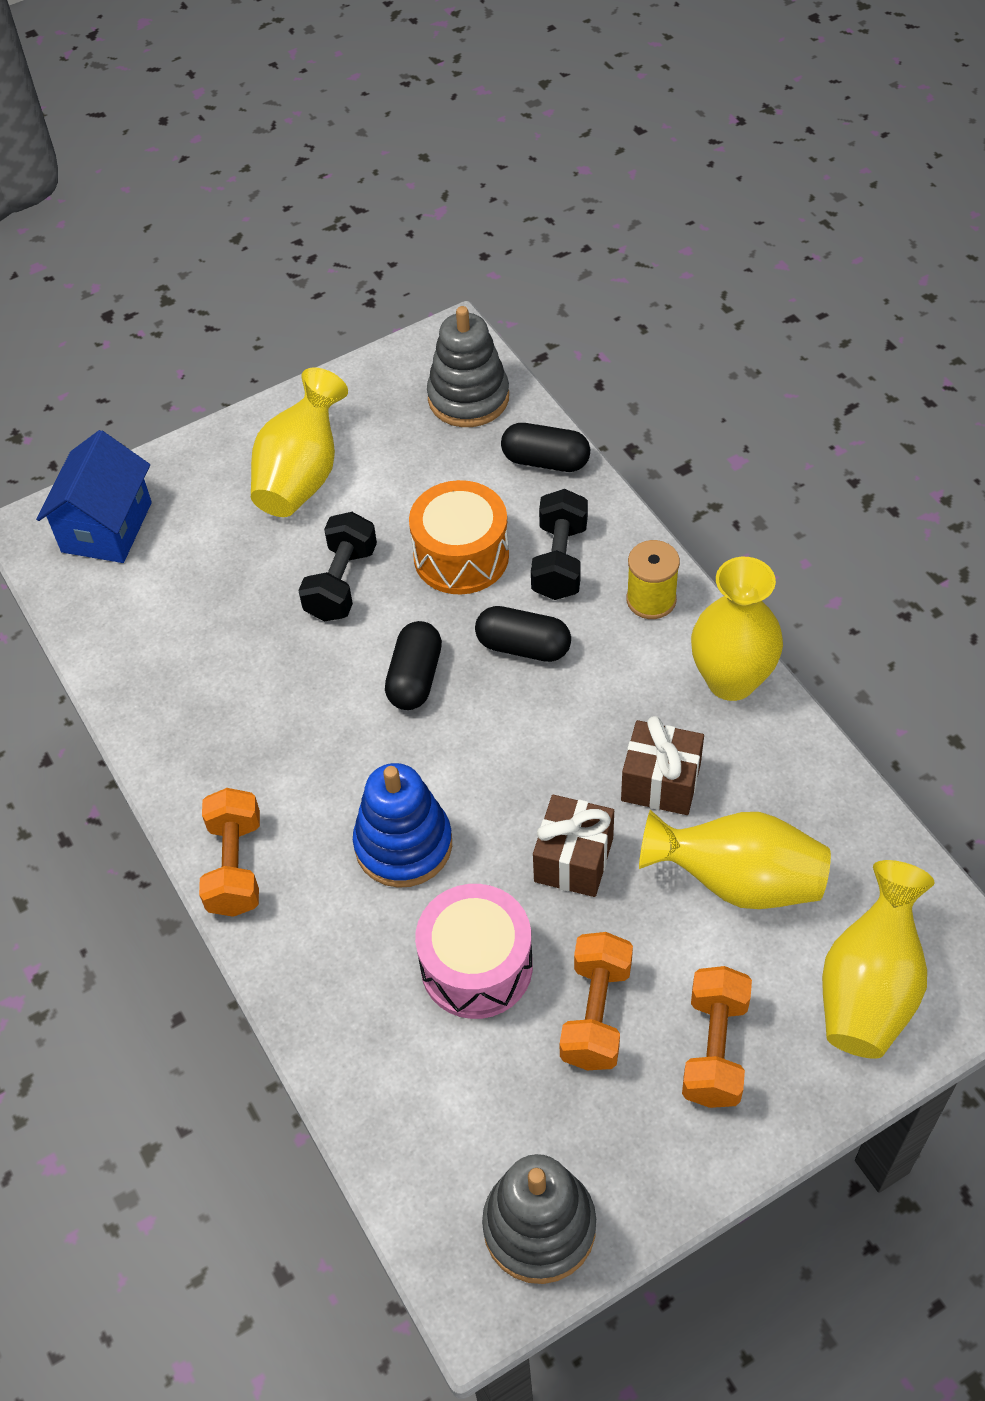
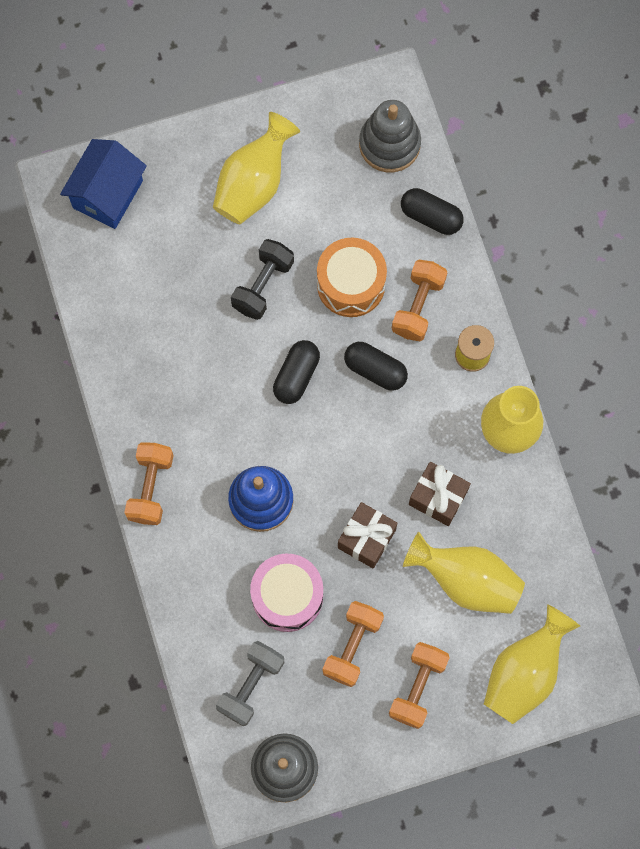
camera: 10 degrees right, 20 degrees up
black dumbbell [531,489,588,600] -> orange dumbbell [392,260,448,341]
none -> grey dumbbell [216,641,284,726]

